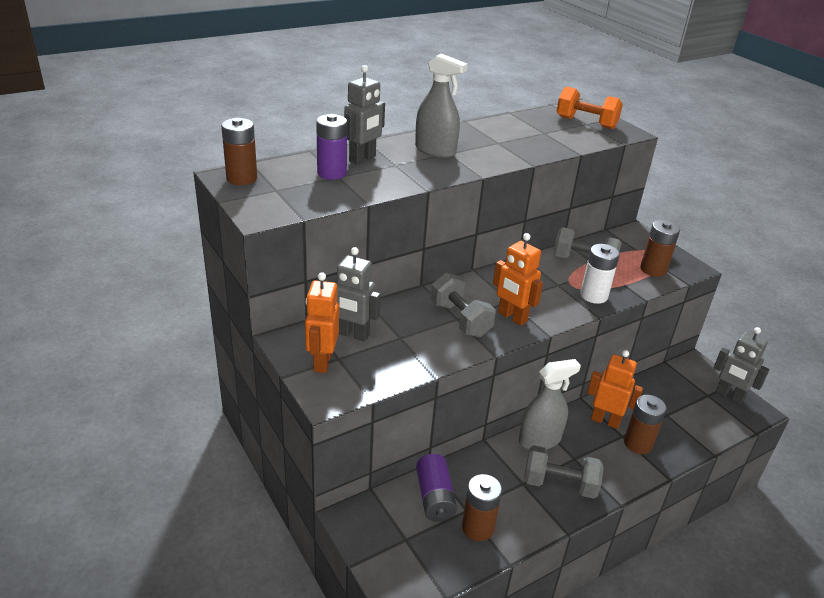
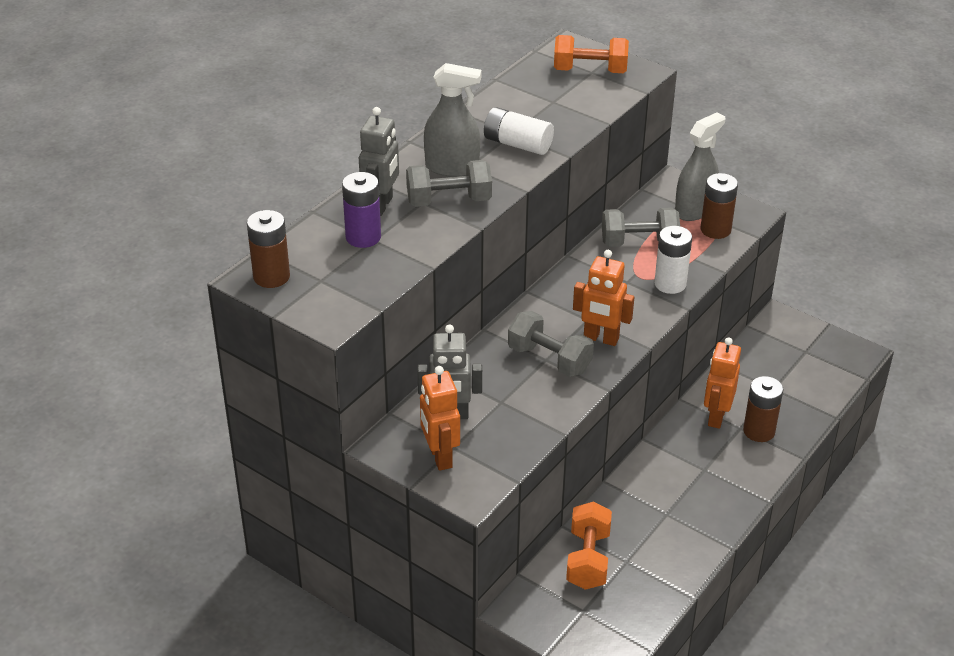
camera: 20 degrees left, 5 degrees up
purple battery [416,454,457,522] -> orange dumbbell [566,502,612,590]
brown battery [462,474,502,541] -> none
grey spray bottle [519,359,581,450] -> grey spray bottle moved to [675,112,725,221]
grey dumbbell [524,445,603,499] -> grey dumbbell moved to [406,160,492,207]
orange robot [587,350,643,429] -> orange robot turned 75 degrees counterclockwise [704,337,741,429]
grey robot [714,327,769,405] -> none
none -> white battery [484,107,554,155]

